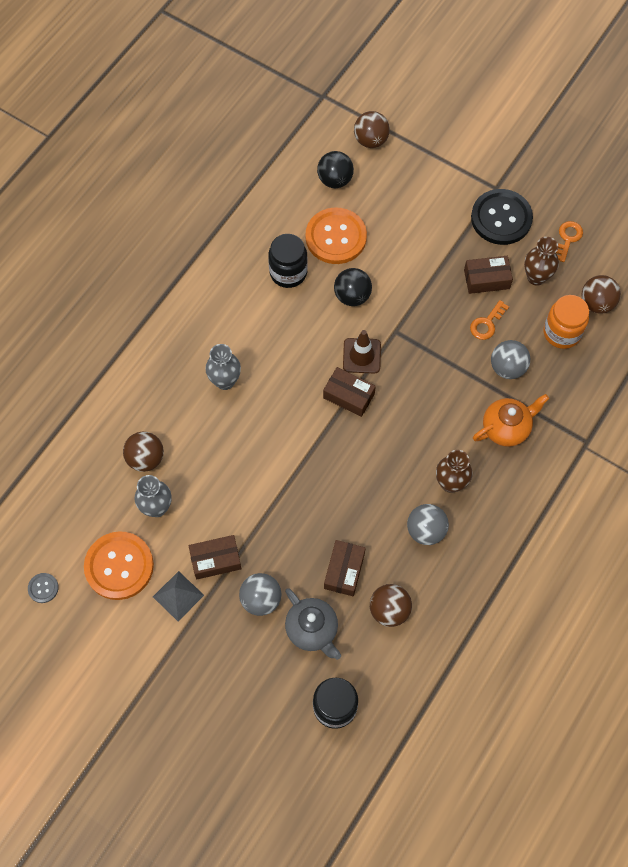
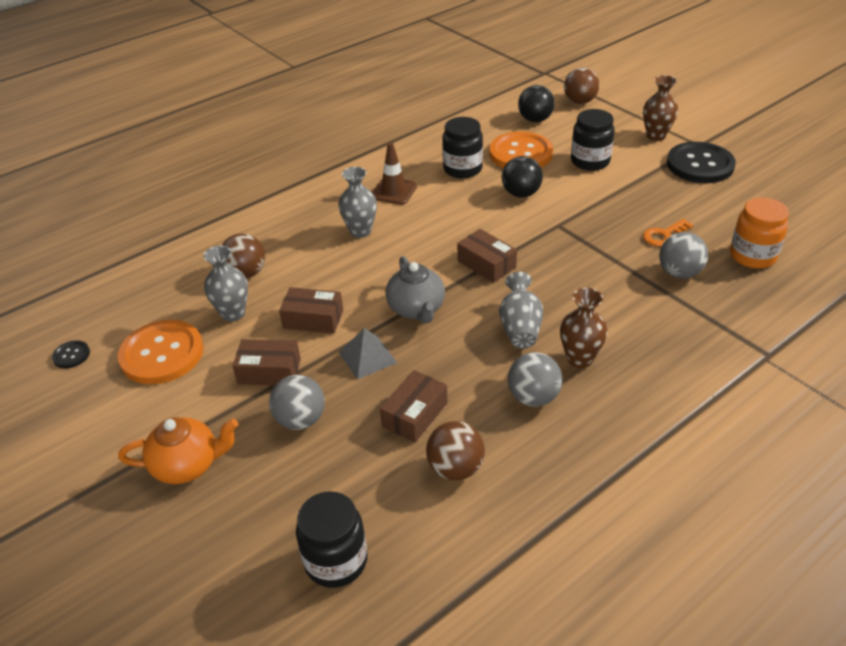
camera: 20 degrees right, 25 degrees down
grey button [28,573,59,603] -> black button [52,340,90,368]
grey pyramid [153,571,204,621] -> grey pyramid moved to [339,328,397,380]
grey teapot [285,588,341,660] -> grey teapot moved to [386,256,445,324]
brown traffic cone [343,330,381,373] -> brown traffic cone moved to [372,143,417,205]
brown box [464,256,513,294] -> brown box moved to [279,287,343,334]
orange teapot [473,394,549,447] -> orange teapot moved to [118,417,238,484]
brown vase [524,237,559,286] -> brown vase moved to [643,75,678,141]
orange key [556,221,583,262] -> none
brown ball [582,275,621,314] -> none
none -> grey vase [499,272,543,349]
none -> black jar [571,109,615,171]

